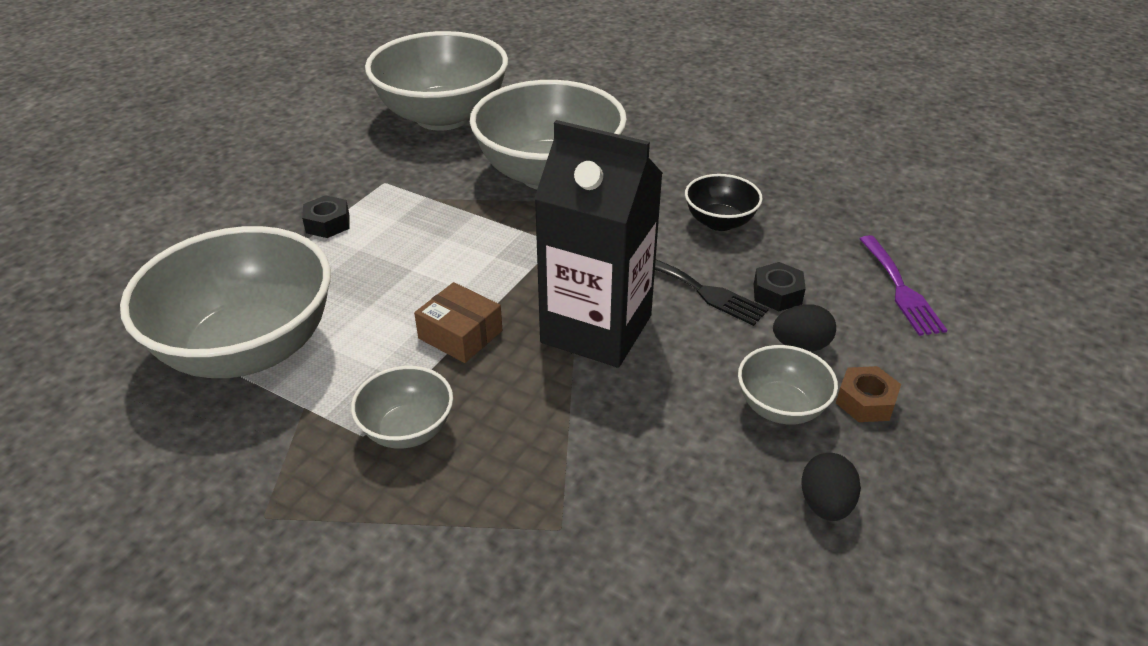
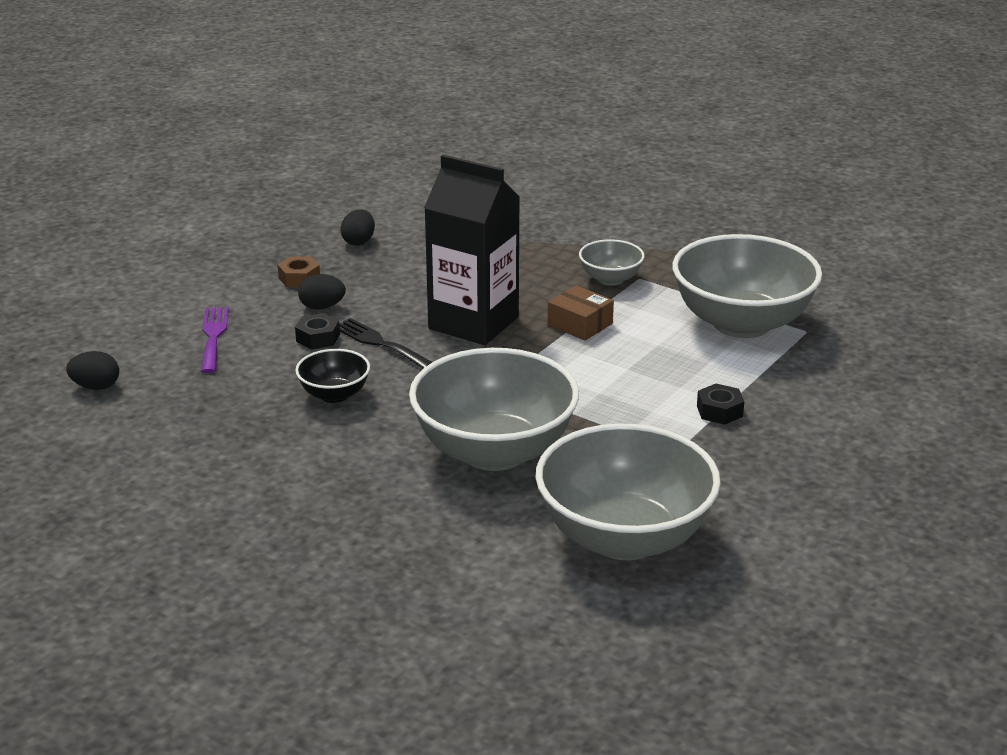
camera: 175 degrees left, 10 degrees down
grey bowl [738,345,838,425] -> none
none -> black egg [66,351,119,390]

